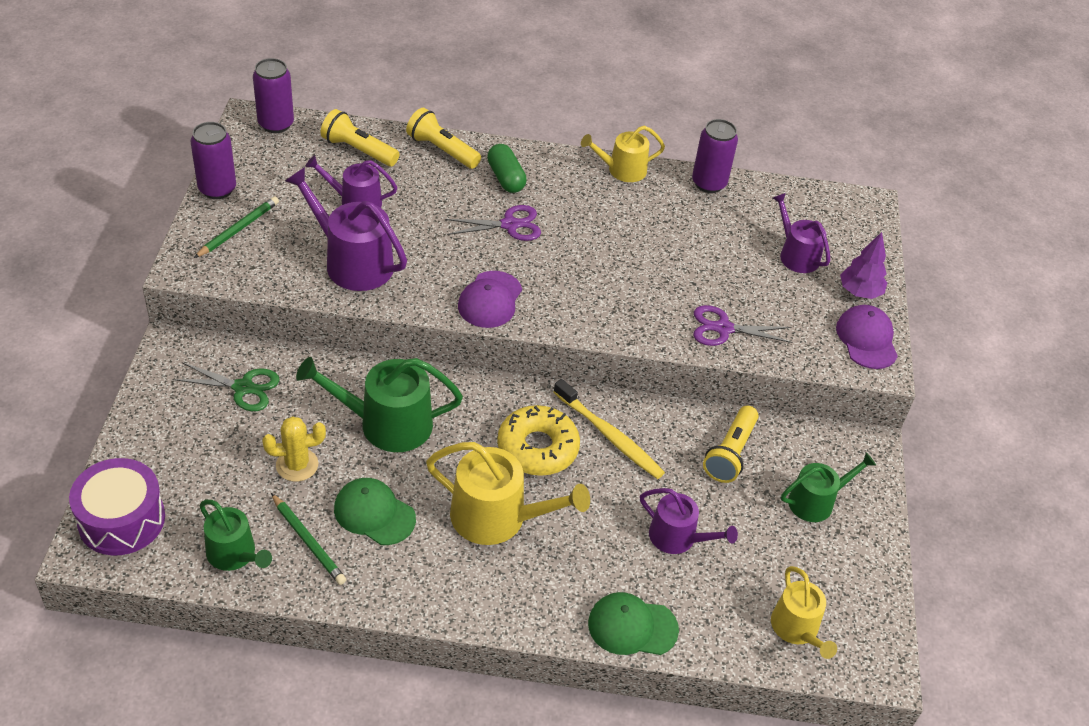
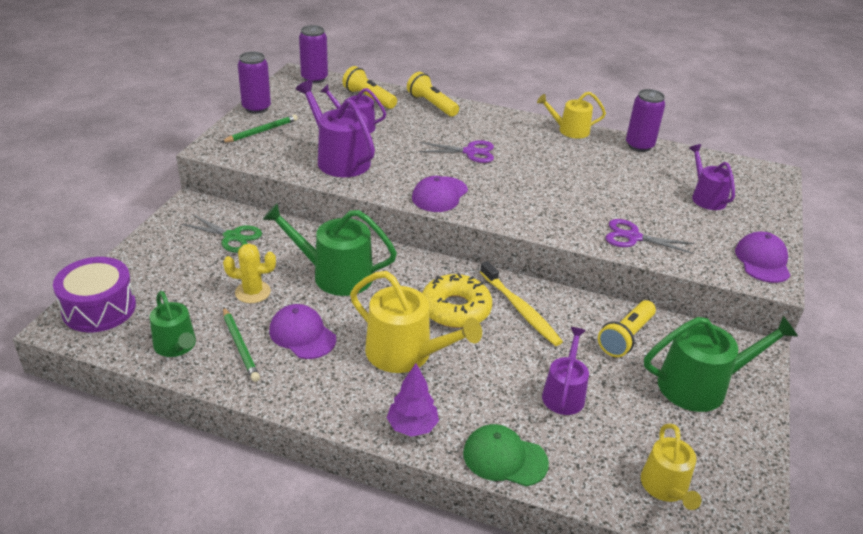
camera: 15 degrees right, 10 degrees down
green cap [334,478,416,545] -> purple cap [269,304,336,359]
green capsule [487,144,527,193] -> none
purple watering can [640,488,738,554] -> purple watering can turned 120 degrees counterclockwise [542,327,589,415]
green watering can [781,452,876,522] -> green watering can [644,316,799,412], size x1.59
purple tree [840,232,887,299] -> purple tree moved to [387,363,439,437]

